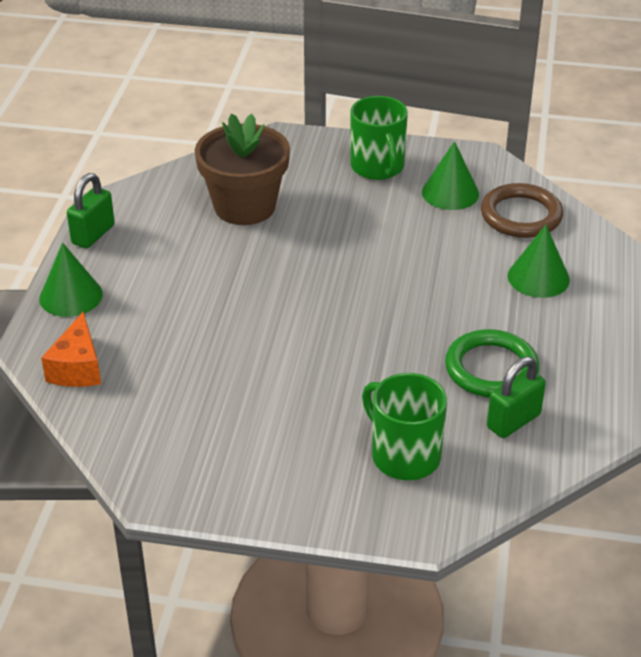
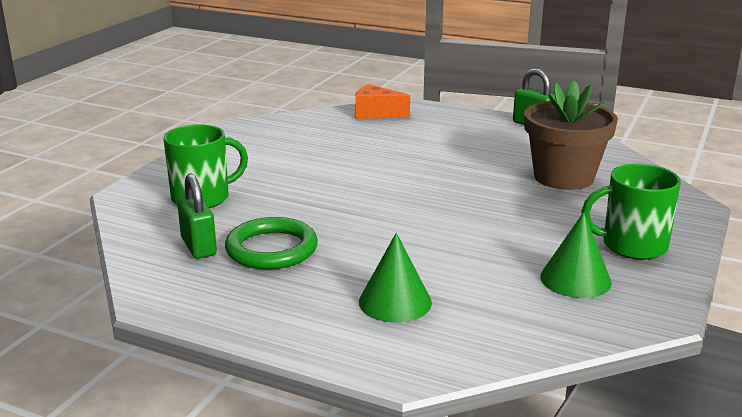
camera: 105 degrees right, 15 degrees down
green cone [39,243,103,317] -> none
brown ring [481,183,563,238] -> none

